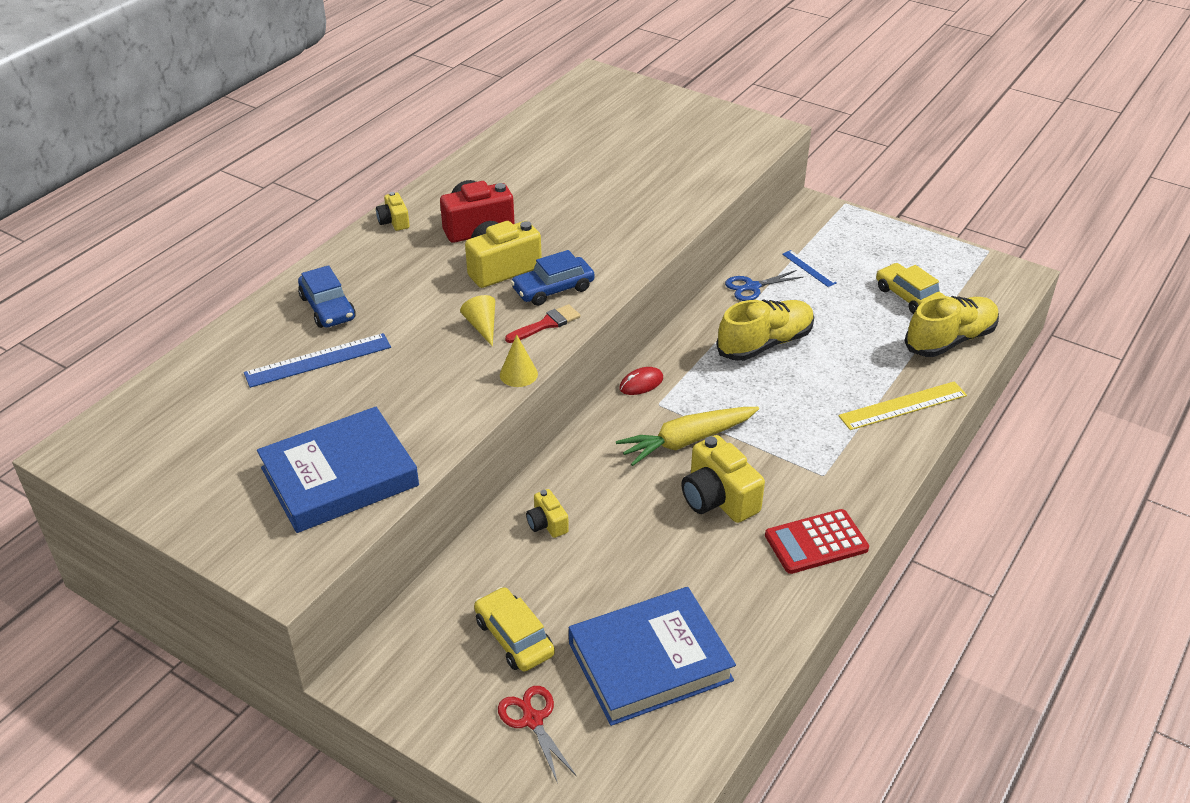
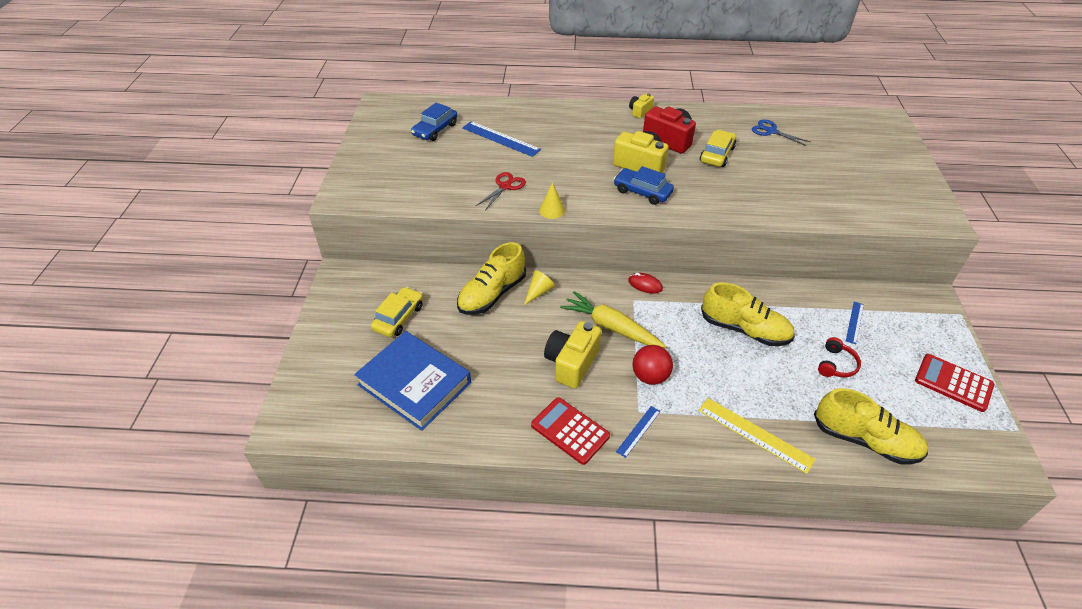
camera: 60 degrees right, 5 degrees up
blue book [257,407,419,533] -> none
blue car [298,265,356,328] -> blue car moved to [411,103,457,141]
yellow cone [460,295,495,347] -> yellow cone moved to [524,270,555,305]
red scissors [498,686,576,783] -> red scissors moved to [476,172,526,210]
red brush [505,304,580,343] -> none
yellow camera [526,489,569,538] -> yellow shoe [457,242,526,315]
blue scissors [725,270,803,301] -> blue scissors moved to [752,119,811,146]
yellow car [876,263,945,314] -> yellow car moved to [700,130,736,167]
none -> blue ruler [616,406,661,458]
none -> red ball [633,345,673,385]
none -> red headphones [818,337,861,377]
none -> red calculator [915,354,994,412]

